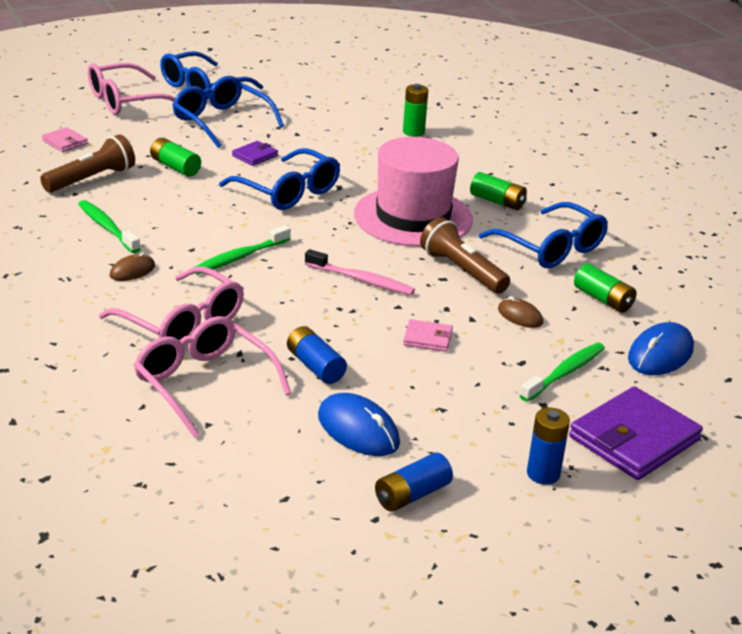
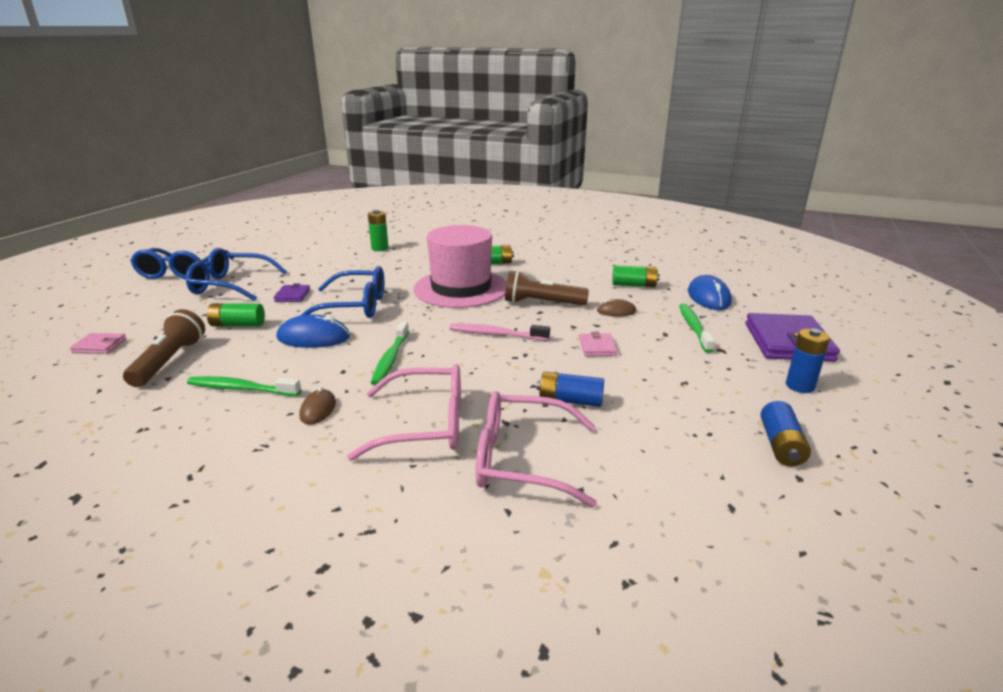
camera: 40 degrees left, 5 degrees down
pink glasses [88,63,175,115] -> none
pink toothbrush [305,249,415,295] -> pink toothbrush turned 150 degrees counterclockwise [449,324,550,341]
blue mouse [318,393,400,456] -> blue mouse moved to [277,315,350,348]
pink wallet [403,319,453,352] -> pink wallet turned 60 degrees counterclockwise [579,332,617,356]
blue glasses [479,202,608,268] -> none

